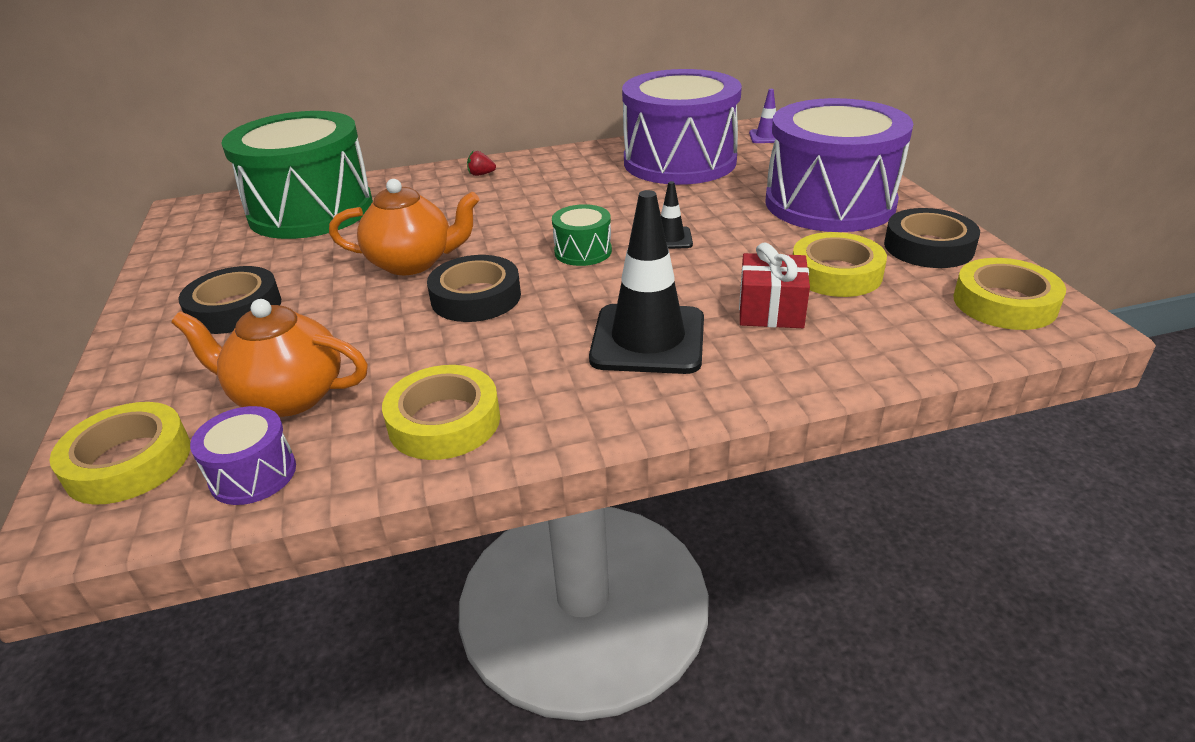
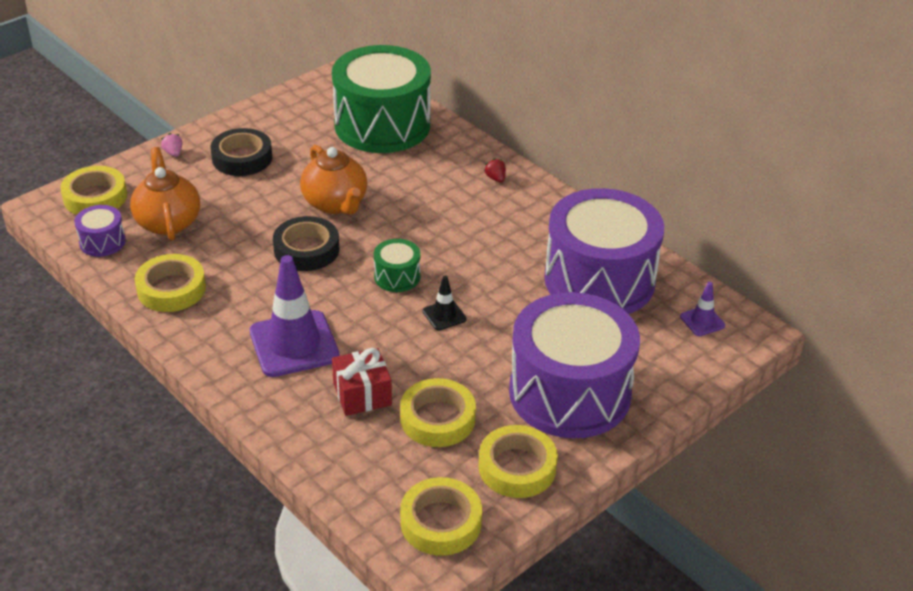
camera: 60 degrees right, 5 degrees up
black traffic cone [589,190,704,374] -> purple traffic cone [250,255,339,377]
black tape [884,208,980,268] -> yellow tape [479,425,558,498]
none -> pink strawberry [161,133,182,157]

